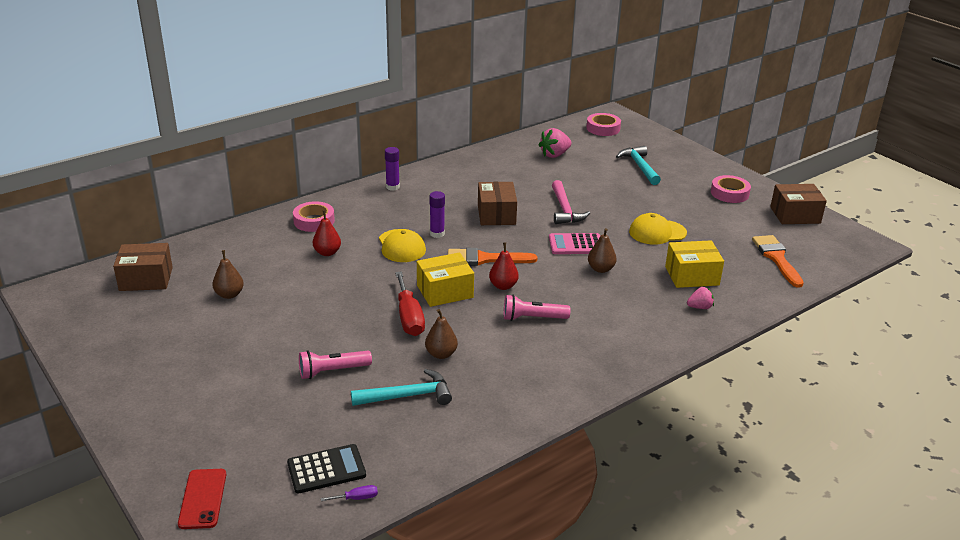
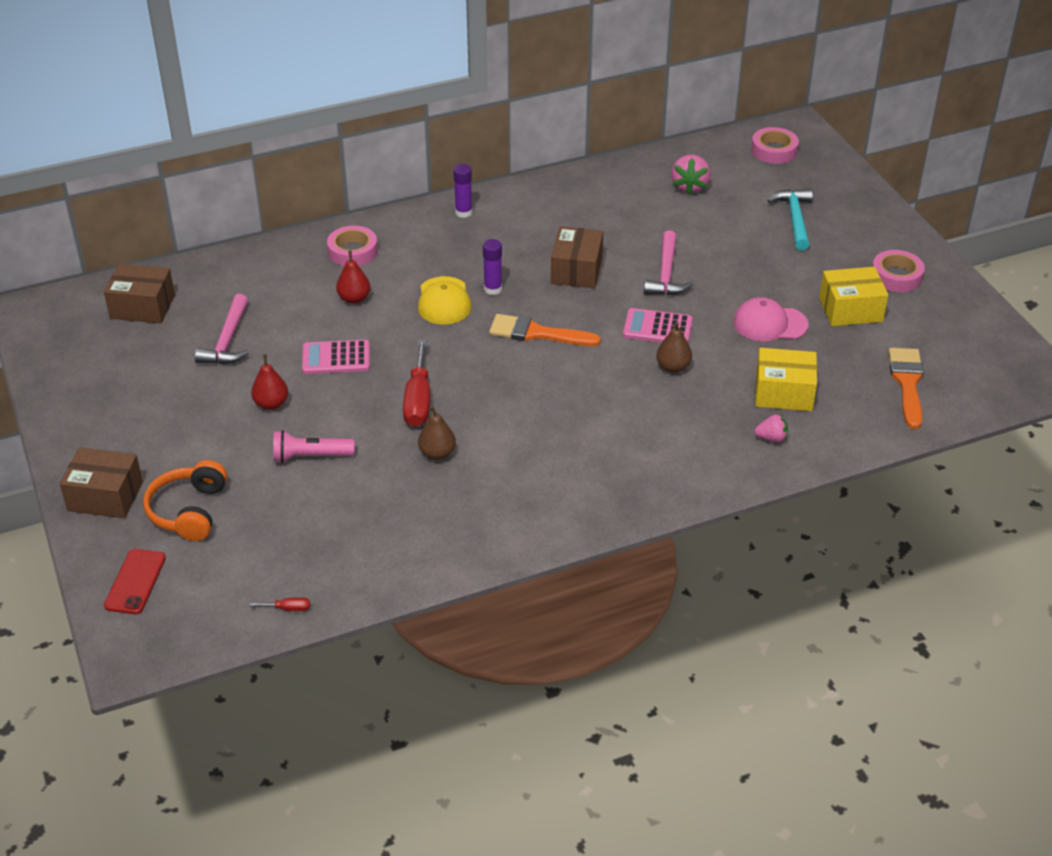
camera: 15 degrees right, 10 degrees up
brown pear [212,250,244,299] -> pink hammer [195,294,249,365]
black calculator [287,444,366,493] -> none
purple screwdriver [321,485,378,501] -> red screwdriver [249,597,310,611]
turquoise hammer [351,369,452,406] -> none
yellow box [417,252,474,307] -> yellow box moved to [819,267,888,326]
red pear [489,242,519,290] -> red pear moved to [251,354,288,410]
pink flashlight [504,295,570,321] -> none
pink strawberry [539,128,571,158] -> pink strawberry turned 60 degrees counterclockwise [671,154,711,195]
yellow cap [629,213,687,245] -> pink cap [733,297,809,341]
brown box [770,184,827,224] -> brown box moved to [60,447,143,518]
none -> orange headphones [143,460,227,541]
none -> pink calculator [302,340,370,374]

